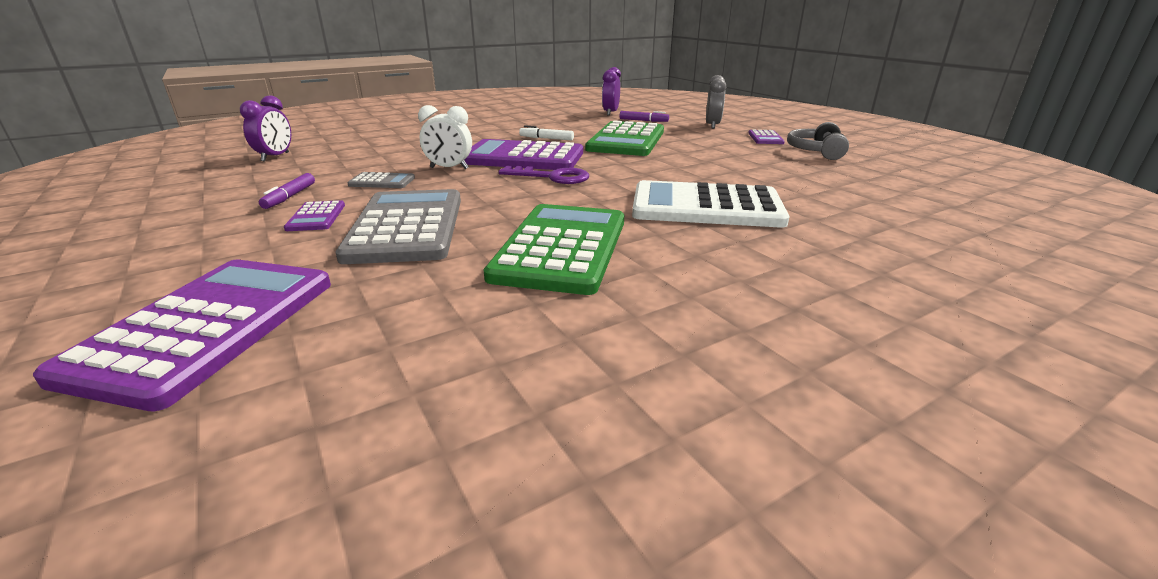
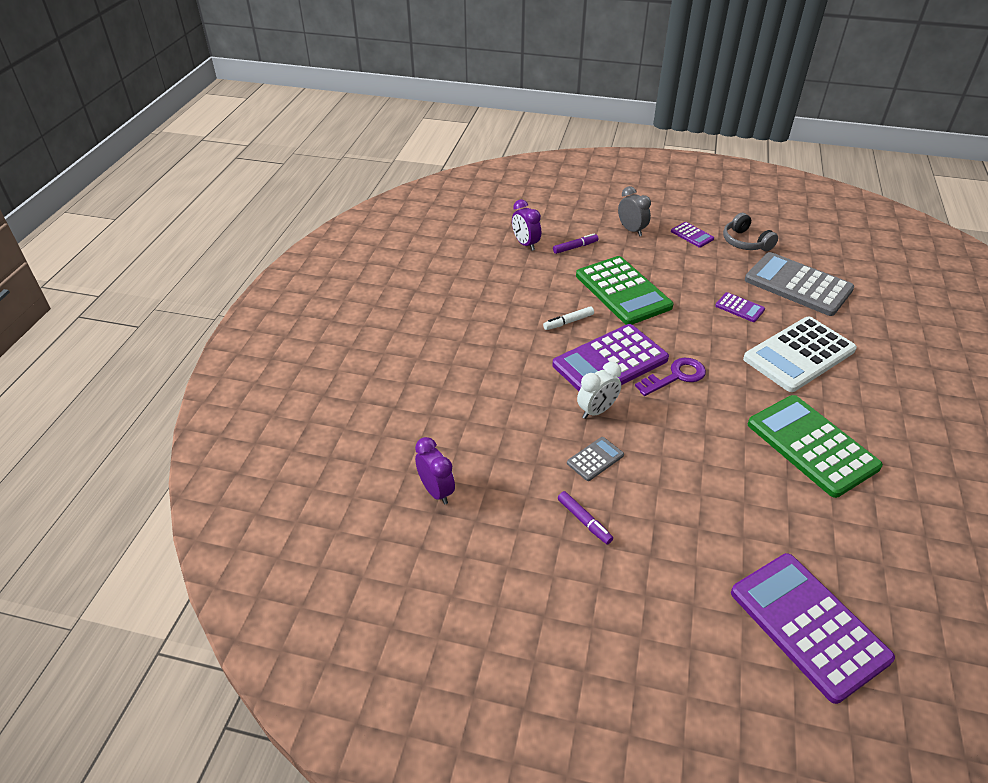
camera: 45 degrees left, 15 degrees up
purple calculator [284,200,345,231] -> purple calculator moved to [715,292,765,322]
grey calculator [335,189,461,264] -> grey calculator moved to [745,252,854,316]

